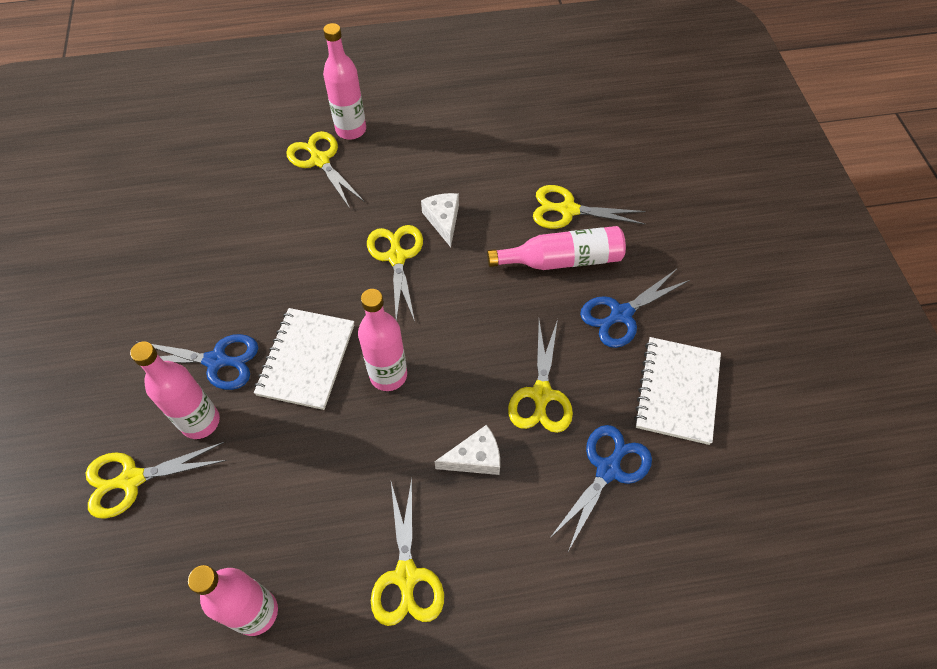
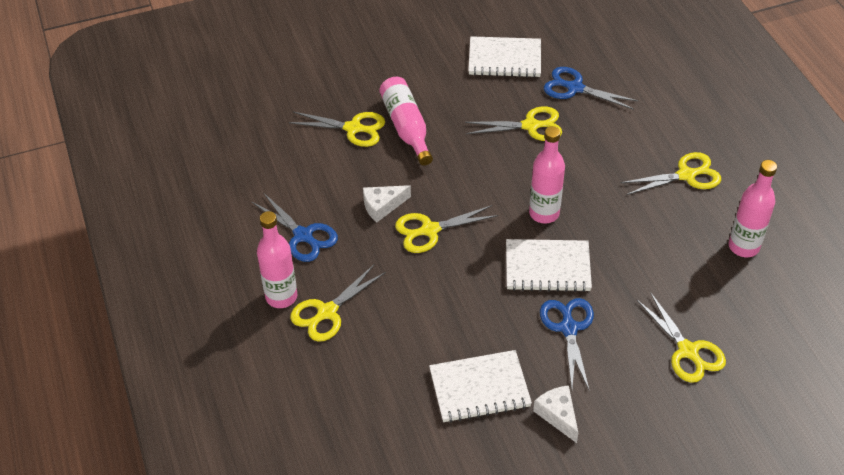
camera: 100 degrees left, 10 degrees down
pink bottle [130,341,220,439] -> none
white cheese [435,425,500,475] -> white cheese moved to [533,385,578,443]
yellow scissors [533,185,646,229] -> yellow scissors turned 75 degrees counterclockwise [288,112,385,147]
blue scissors [580,269,690,348] -> blue scissors moved to [252,193,338,262]
none -> white notebook [429,350,532,423]

